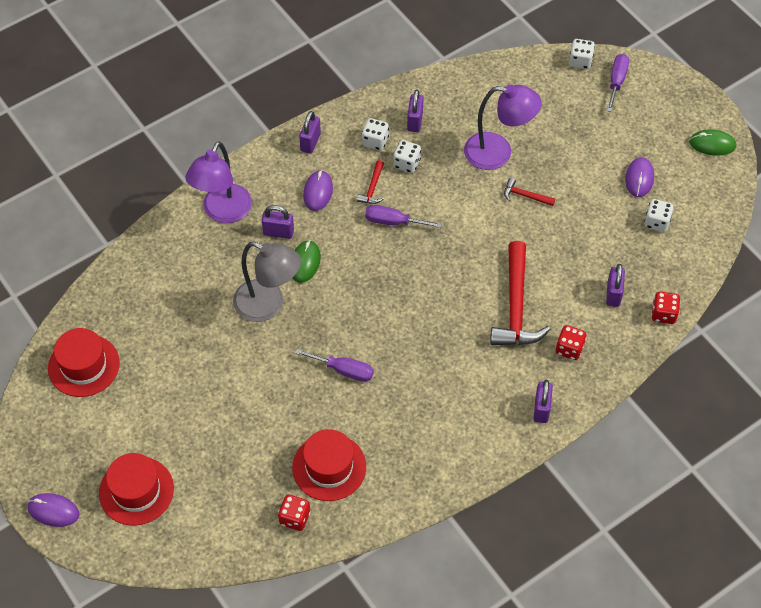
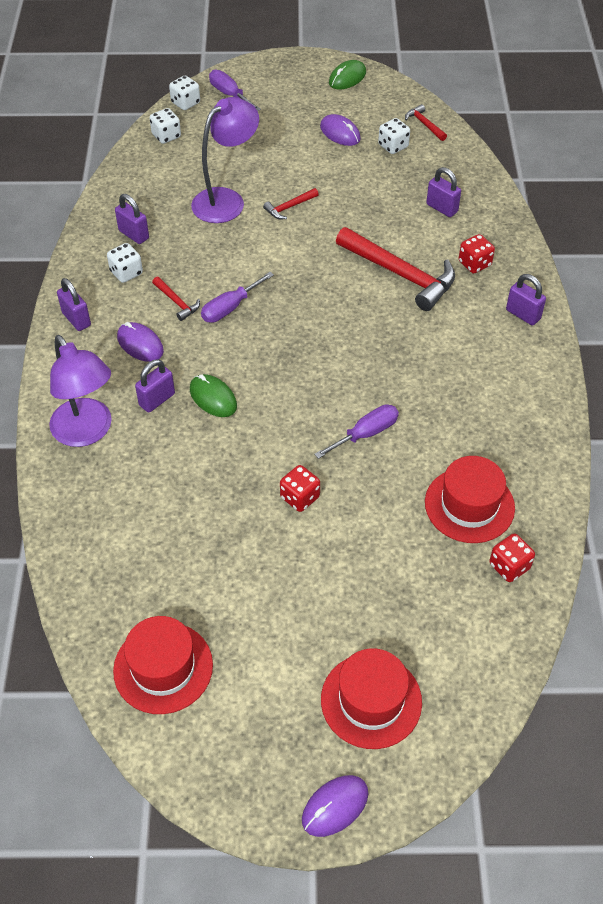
camera: 55 degrees left, 5 degrees down
grey lamp [233,242,301,322] -> none
white dice [393,140,421,173] -> white dice moved to [150,108,181,144]
red dice [651,292,680,324] -> red dice moved to [280,465,320,512]
none -> red hammer [405,104,447,141]

